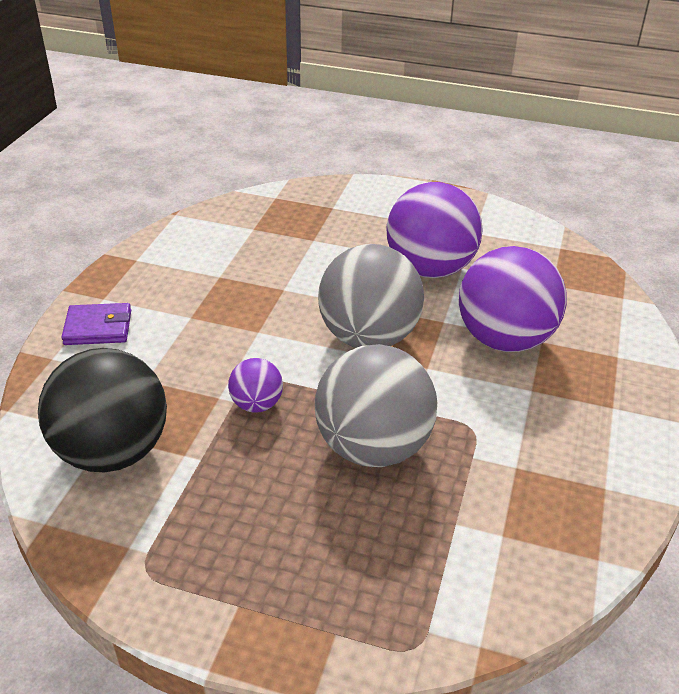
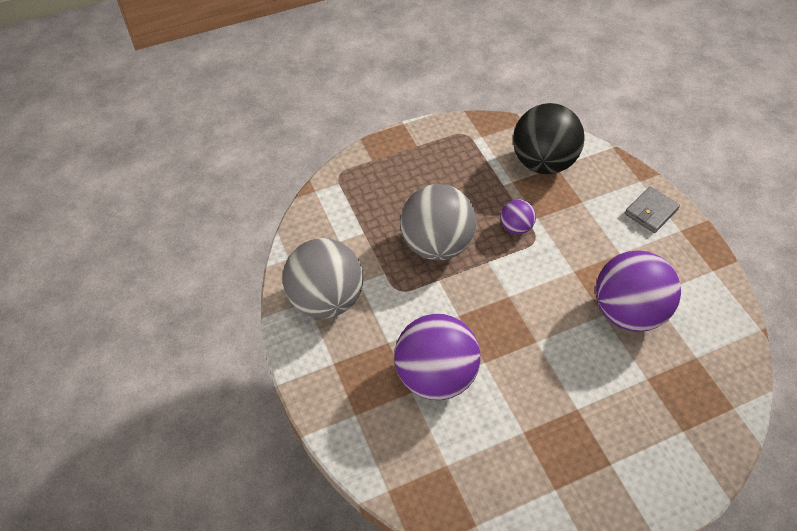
camera: 140 degrees right, 15 degrees up
purple wallet [61,303,131,345] -> grey wallet [625,186,680,233]
grey ball [318,244,424,348] -> grey ball moved to [283,238,363,318]
purple ball [386,182,483,278] -> purple ball moved to [596,250,681,332]

